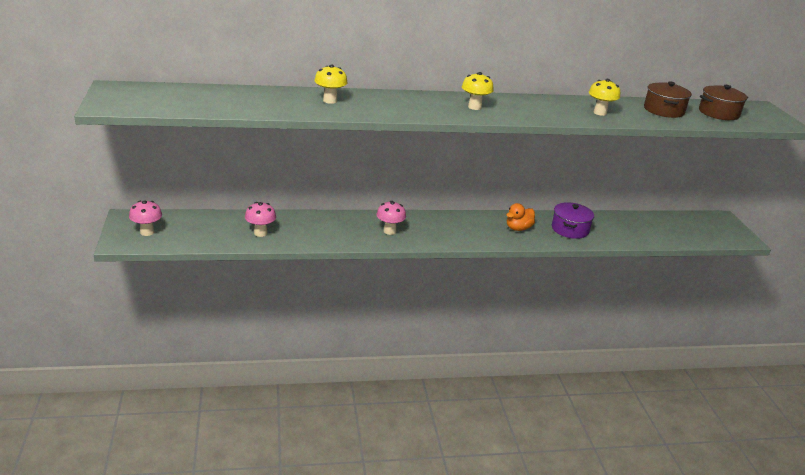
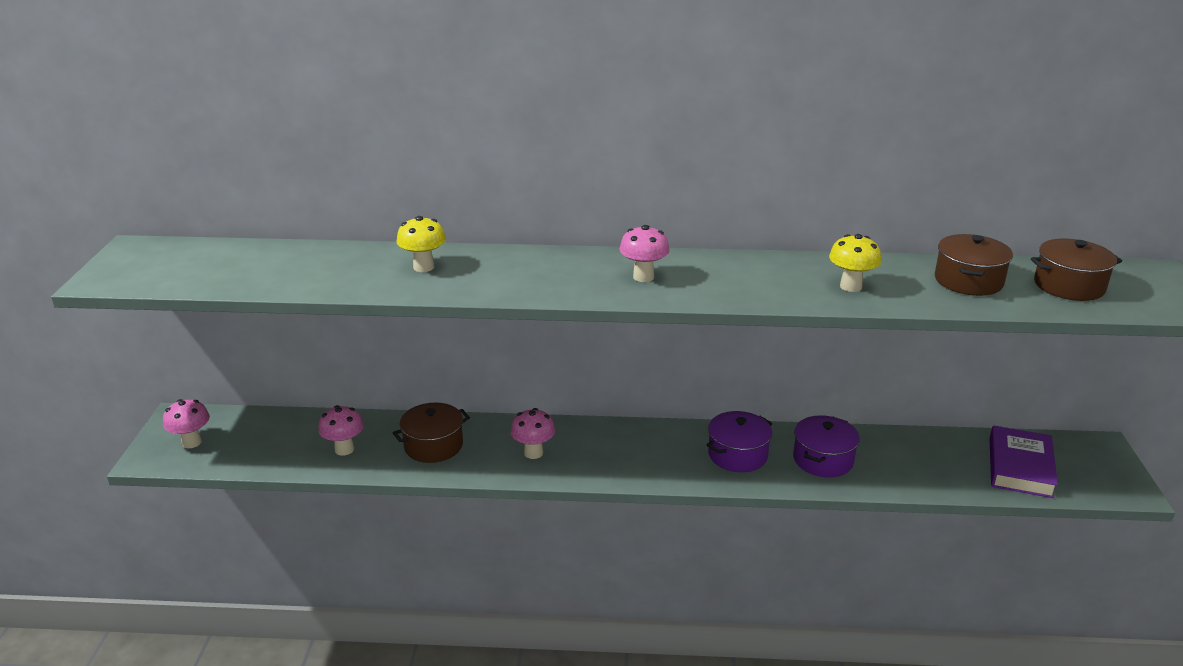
camera: 15 degrees right, 0 degrees up
yellow mushroom [462,72,494,110] -> pink mushroom [620,225,670,282]
orange duck [506,203,535,231] -> purple pot [706,411,772,472]
none -> brown pot [393,403,470,463]
none -> purple book [989,426,1058,498]

